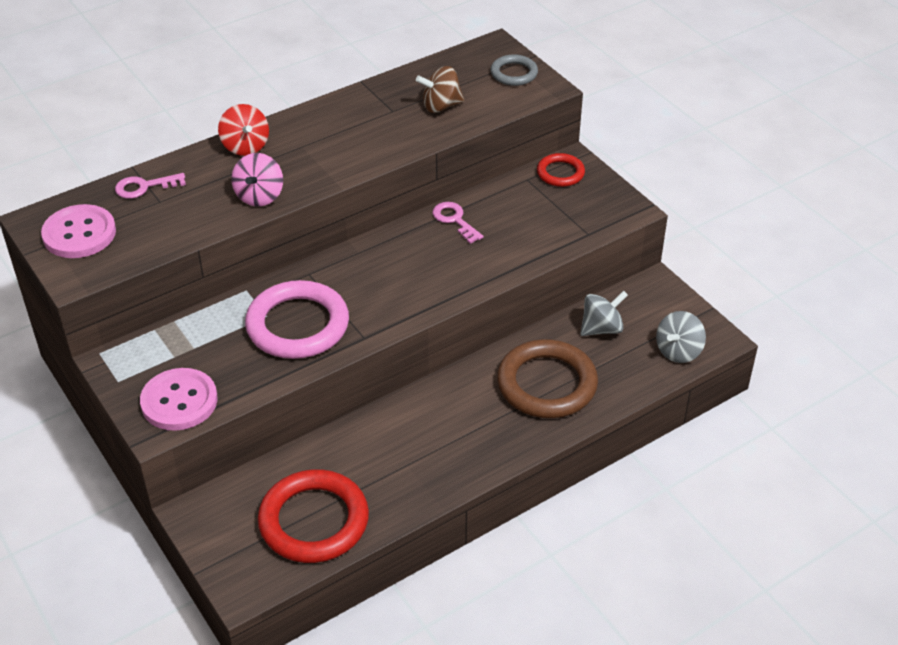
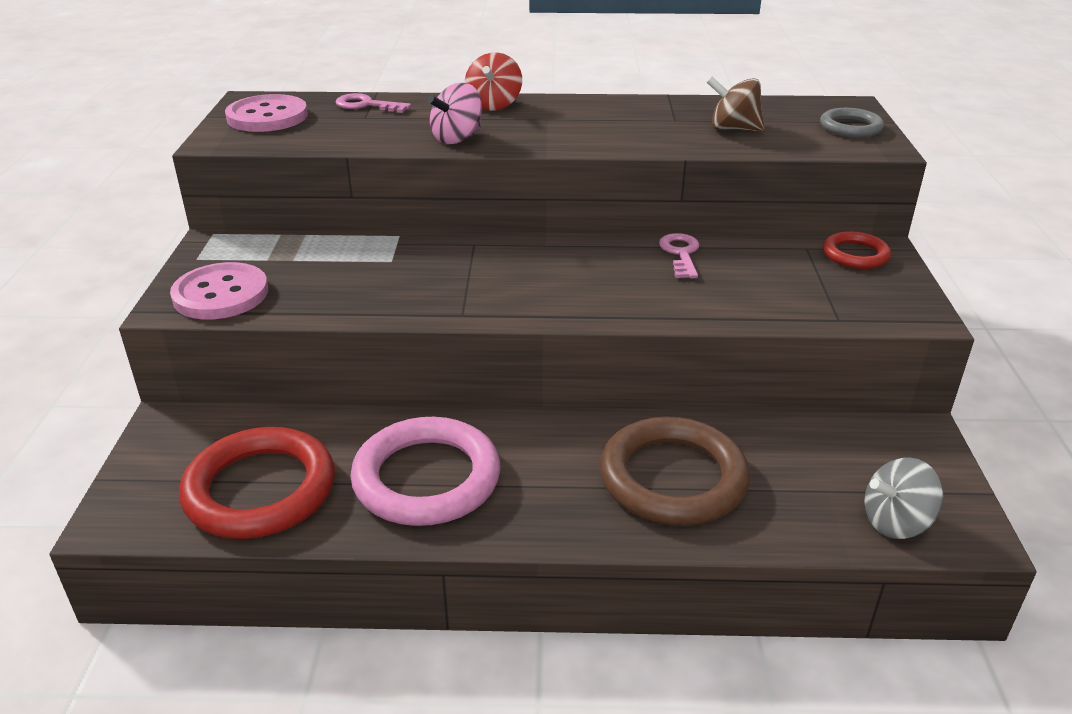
camera: 35 degrees right, 10 degrees down
pink ring [245,280,349,359] -> pink ring moved to [350,417,501,526]
grey spinning top [580,291,628,336] -> none

